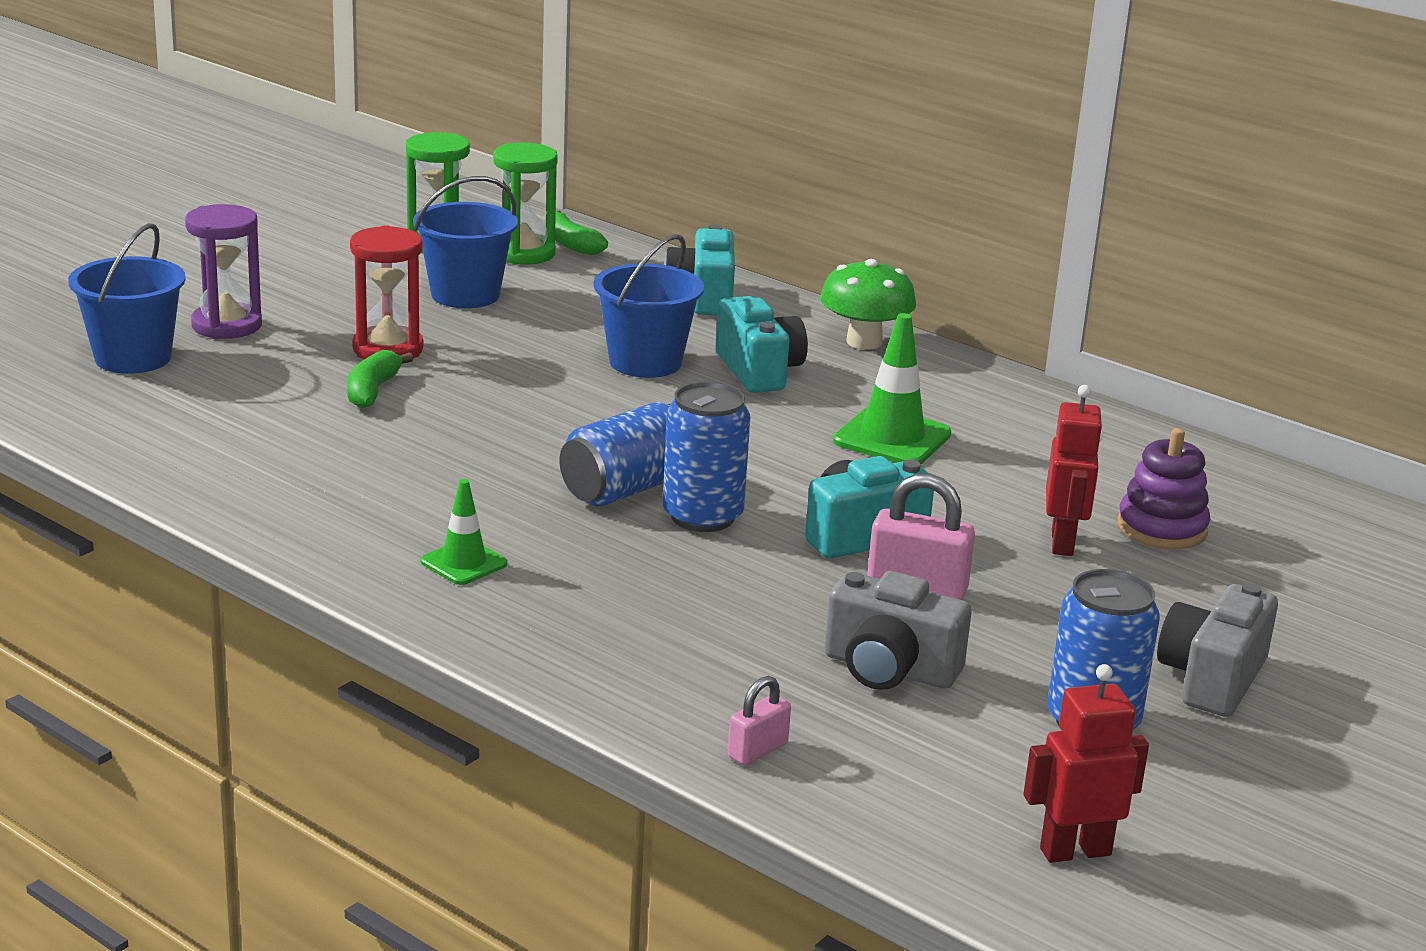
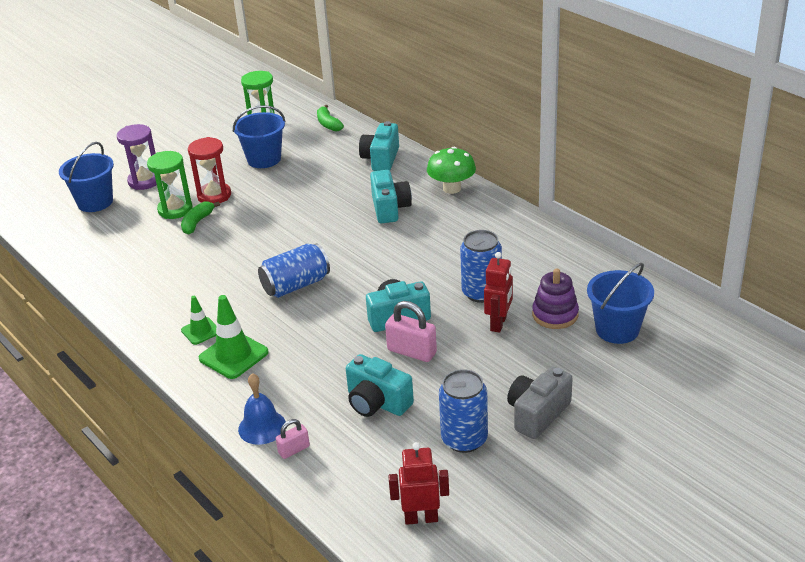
camera: 15 degrees right, 10 degrees up
green hourglass [493,142,558,265] -> green hourglass moved to [147,151,193,219]
blue bucket [593,234,704,378] -> blue bucket moved to [587,263,654,344]
blue can [662,382,750,532] -> blue can moved to [460,230,502,303]
grey camera [825,571,972,690] -> turquoise camera [346,354,414,417]
green traffic cone [833,313,951,465] -> green traffic cone moved to [199,295,268,379]
none -> blue bell [238,373,286,445]

